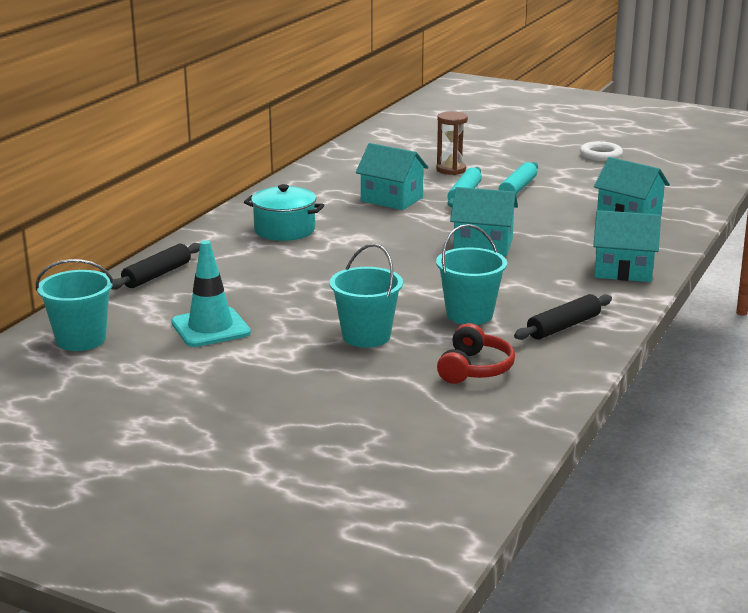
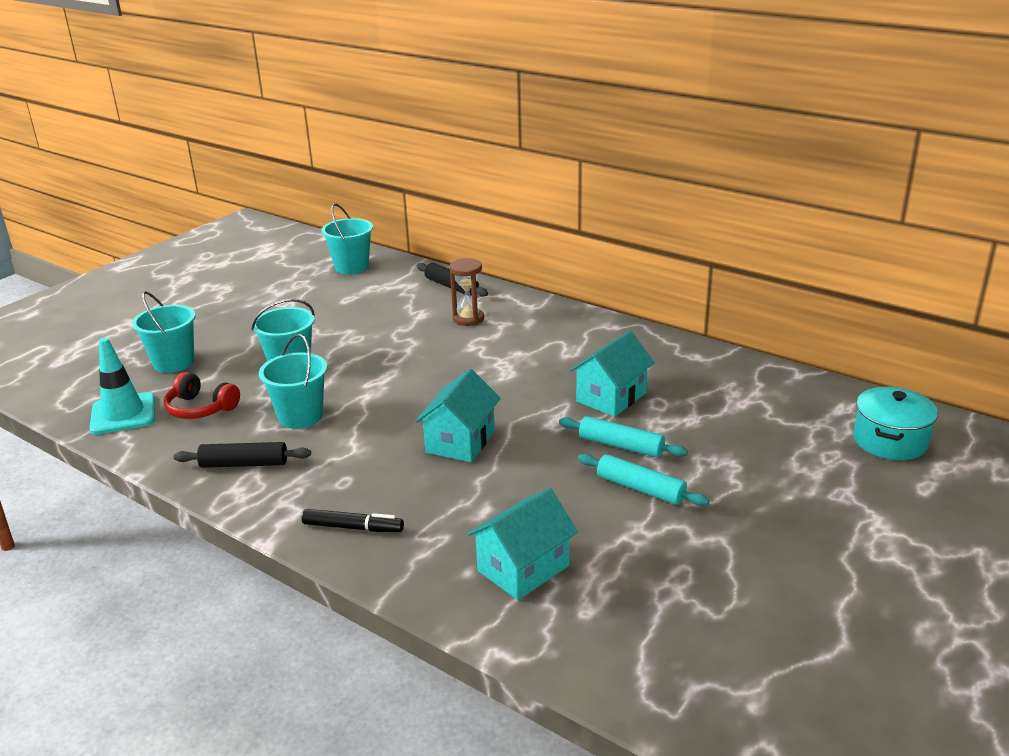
camera: 100 degrees right, 5 degrees up
turquoise traffic cone [171,240,251,347] -> turquoise traffic cone moved to [90,338,155,434]
turquoise pot [244,184,324,241] -> turquoise pot moved to [853,387,938,460]
brown hourglass [436,111,468,175] -> brown hourglass moved to [450,258,484,326]
black rolling pin [514,294,612,340] -> black rolling pin turned 60 degrees counterclockwise [173,442,311,468]
white ring [580,141,623,161] -> none
turquoise house [593,210,661,282] -> black marker [302,509,404,532]
none -> turquoise bucket [132,291,196,373]

